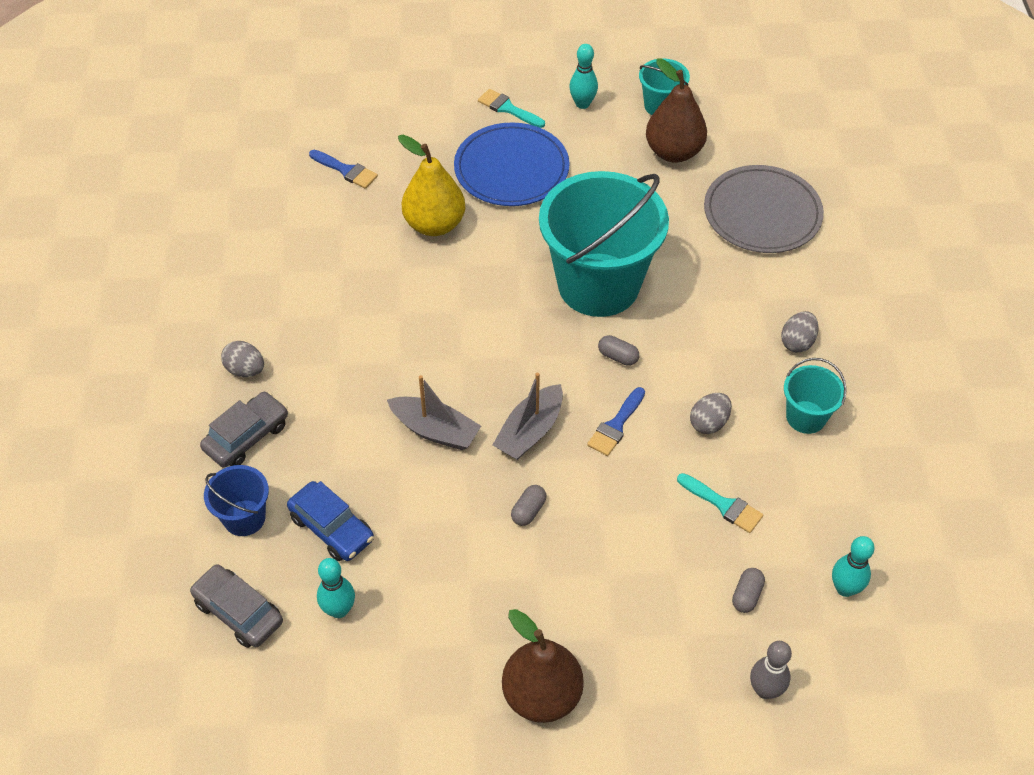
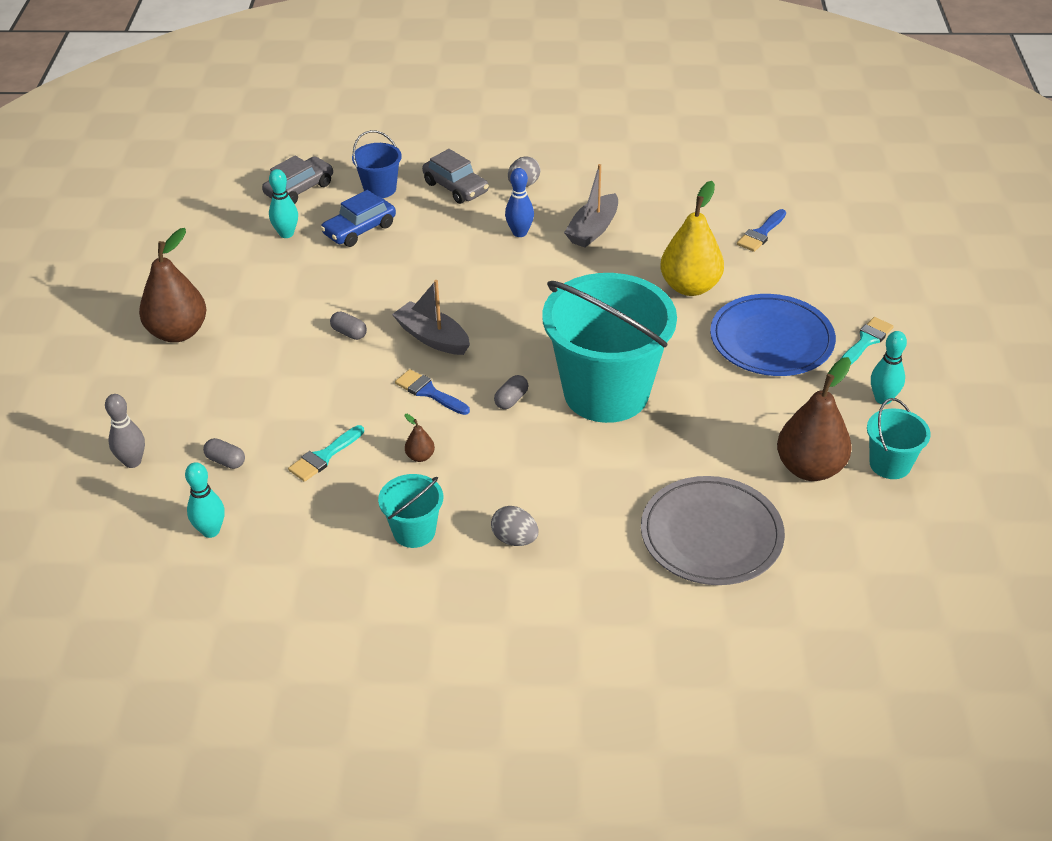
camera: 95 degrees right, 10 degrees down
grey boat [387,375,481,450] -> grey boat moved to [564,164,618,248]
grey egg [690,393,732,434] -> brown pear [405,414,435,462]
none -> blue bowling pin [505,168,534,237]

